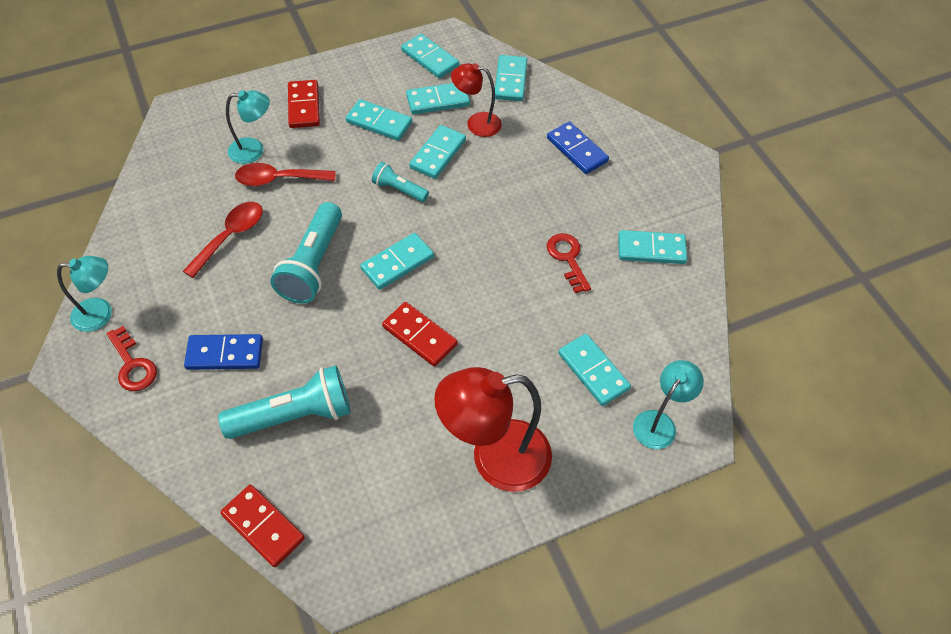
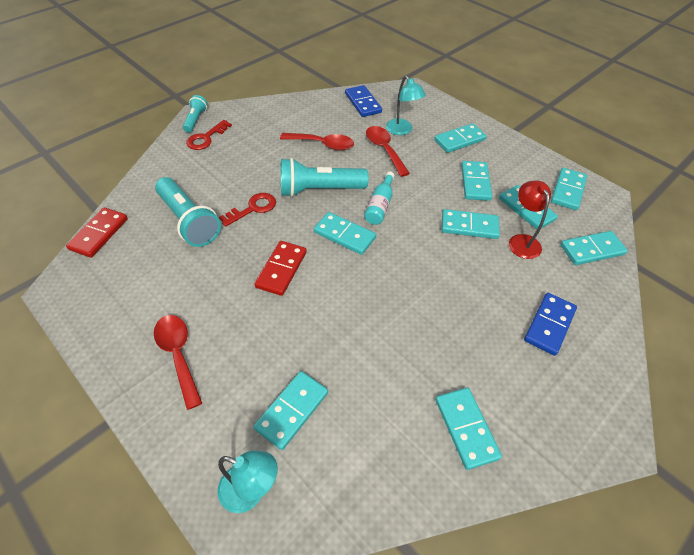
camera: 70 degrees right, 5 degrees down
turquoise lamp [57,256,112,332] -> none
blue domino [184,334,263,370] -> blue domino moved to [345,85,382,117]
red domino [288,80,320,128] -> turquoise domino [434,123,487,153]
turquoise flashlight [372,162,429,202] -> turquoise flashlight moved to [183,95,208,133]
red lamp [434,367,552,492] -> red spoon [154,315,202,410]
red key [547,233,591,293] -> red key moved to [219,193,276,227]
none -> turquoise bottle [364,172,395,225]

